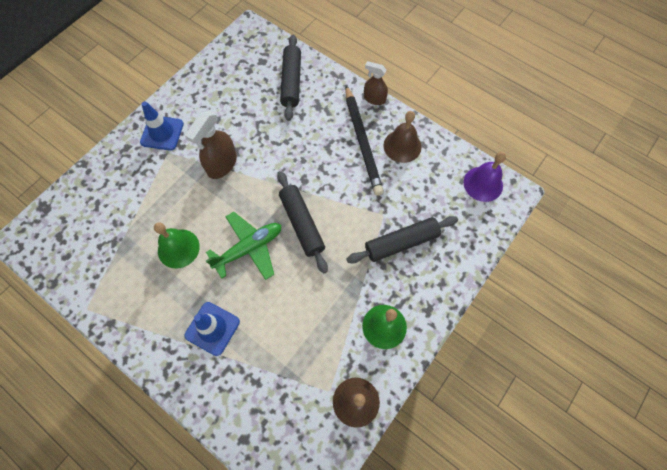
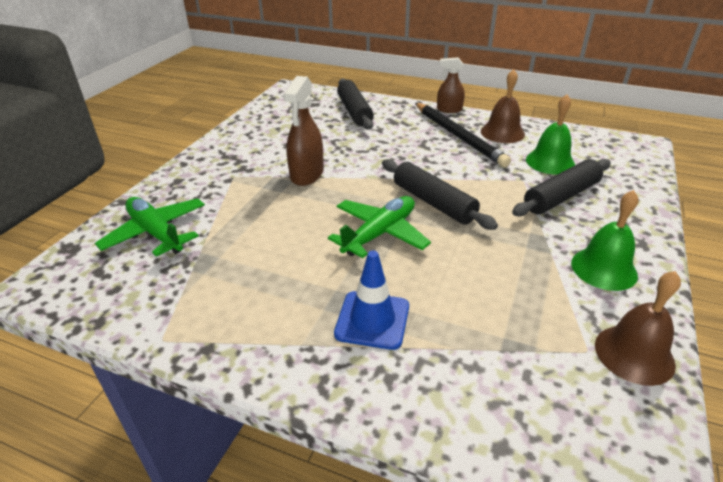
camera: 15 degrees left, 30 degrees down
blue traffic cone [140,101,184,151] -> none
green bell [154,223,200,269] -> green bell moved to [526,95,575,175]
purple bell [463,152,506,202] -> none
none -> green plane [95,197,205,257]

